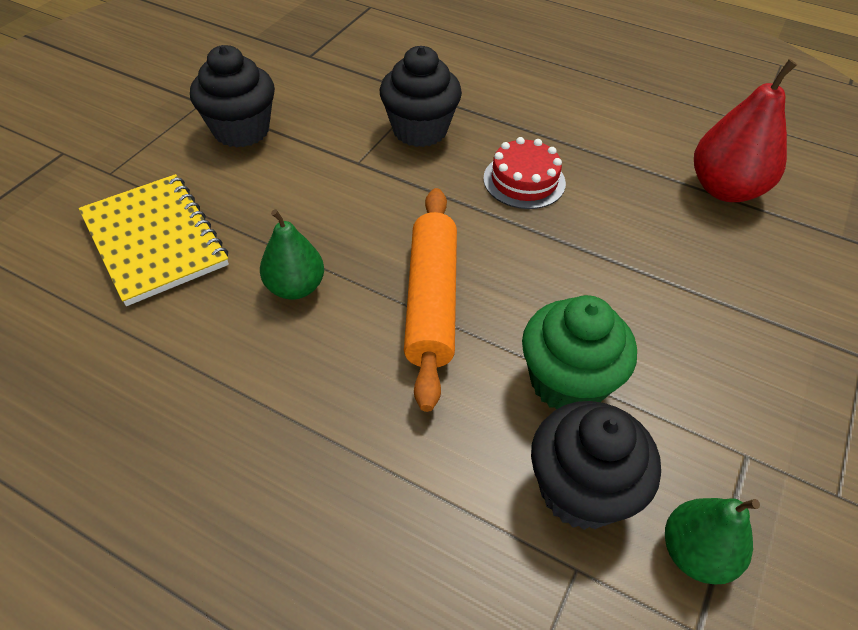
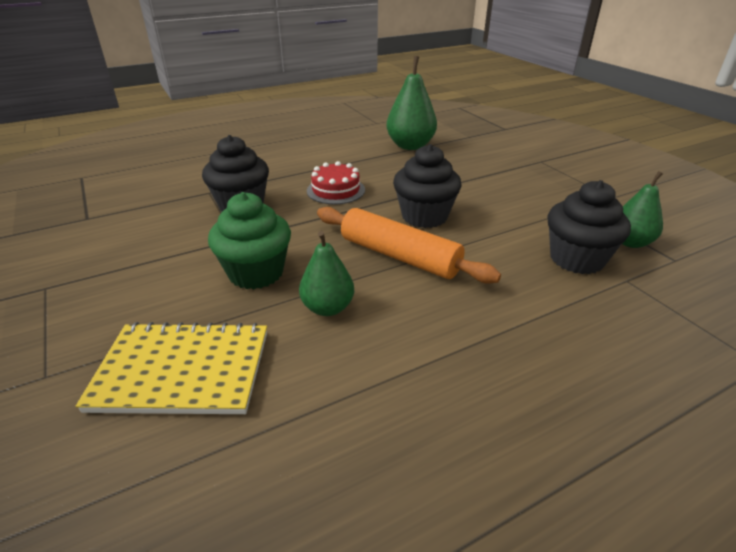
camera: 55 degrees left, 15 degrees down
black cupcake [190,45,275,148] -> black cupcake moved to [393,144,462,228]
green cupcake [522,295,637,410] -> green cupcake moved to [208,192,291,289]
red pear [694,59,797,202] -> green pear [386,56,437,150]

